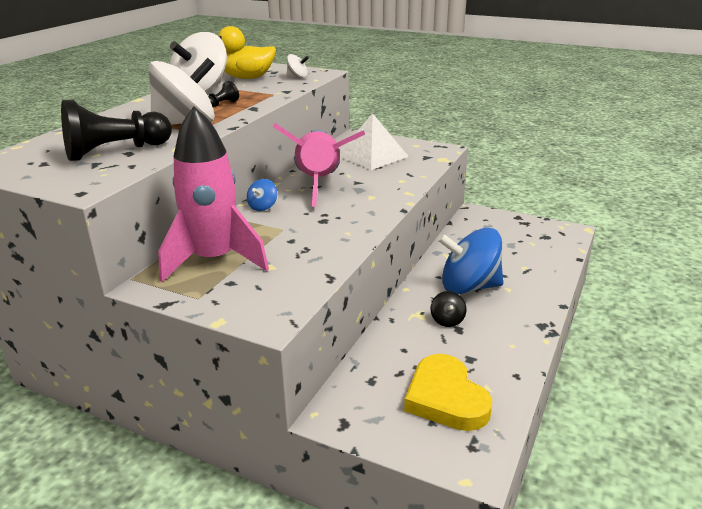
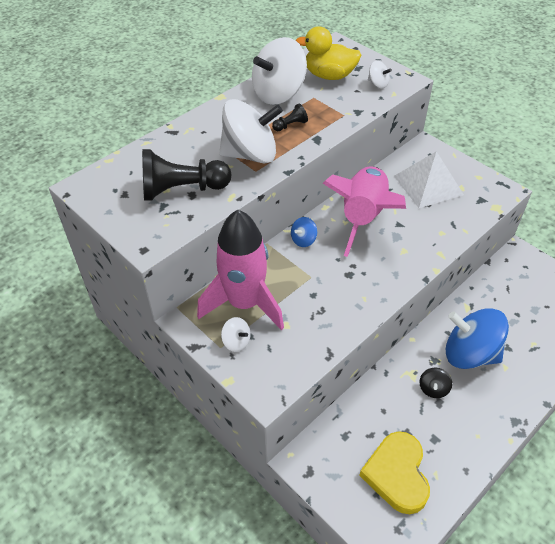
camera: 20 degrees right, 20 degrees up
none -> white spinning top [221,317,251,352]

